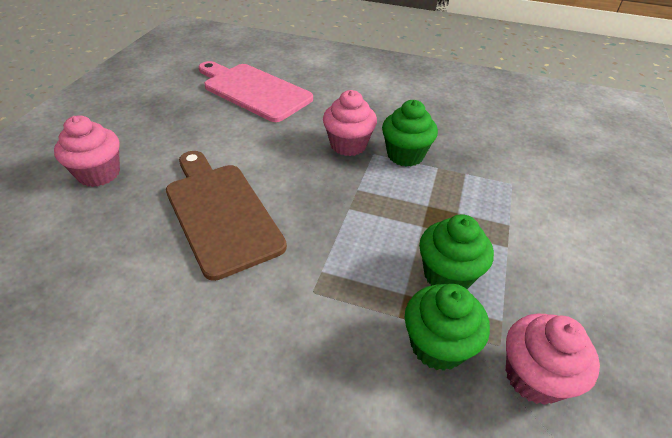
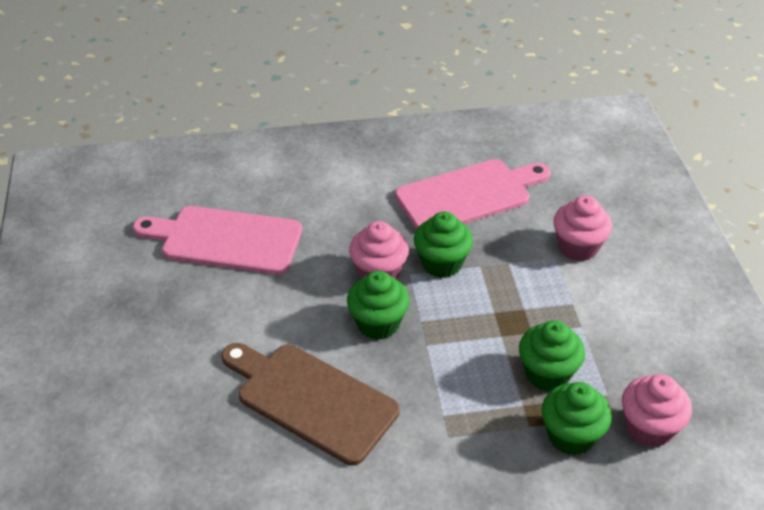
camera: 25 degrees left, 0 degrees up
pink cupcake [54,115,120,187] -> pink cupcake moved to [553,195,612,261]
none -> green cupcake [347,271,410,340]
none -> pink cutting board [395,159,551,230]

